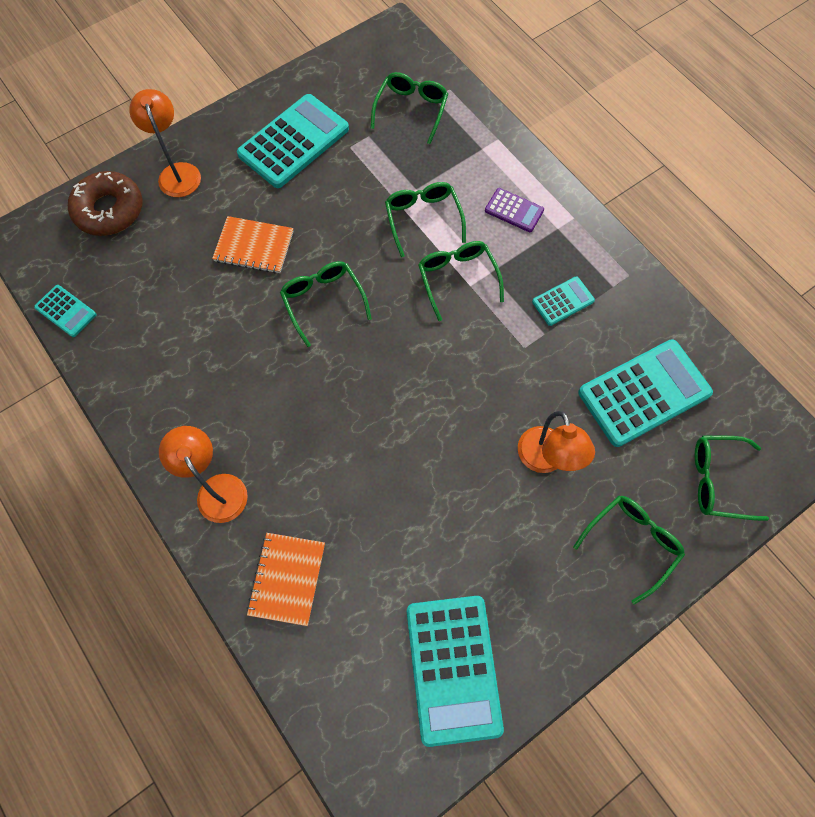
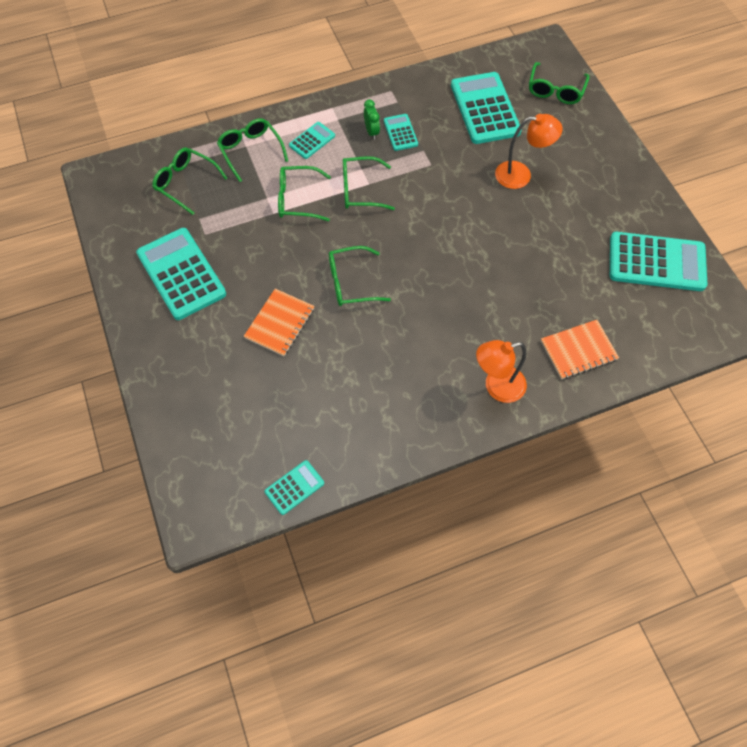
camera: 75 degrees left, 5 degrees down
brown donut [68,171,142,236] -> none
orange lamp [129,89,201,197] -> none
orange notebook [247,533,325,626] -> orange notebook turned 45 degrees counterclockwise [541,320,619,379]
purple calculator [485,188,544,232] -> turquoise calculator [289,122,335,159]
green glasses [573,496,685,605] -> green glasses moved to [217,118,288,182]
none -> green clock [364,99,380,140]

